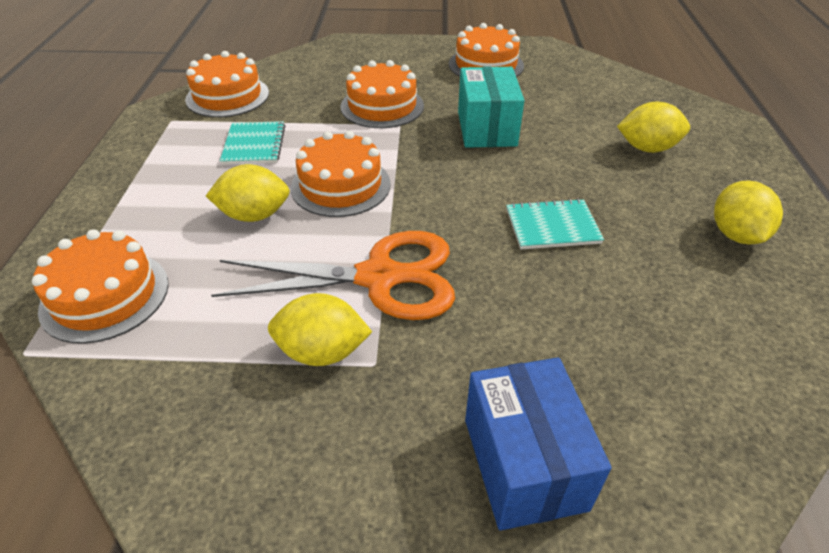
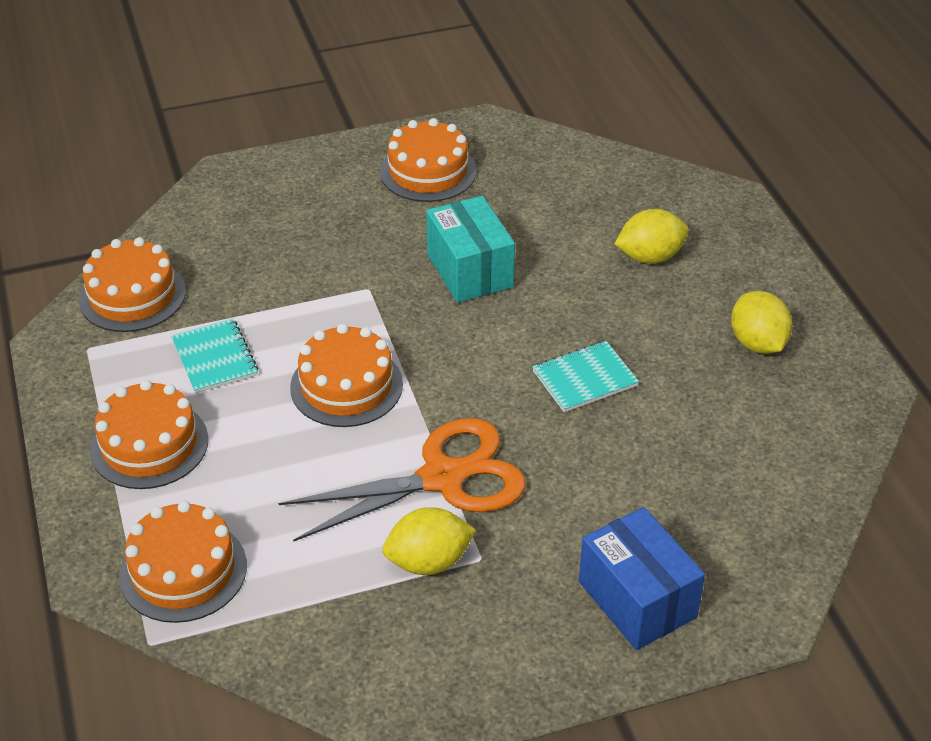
camera: 20 degrees left, 0 degrees up
yellow lemon [206,164,290,222] -> none
orange cake [341,60,424,128] -> orange cake moved to [90,380,208,489]

